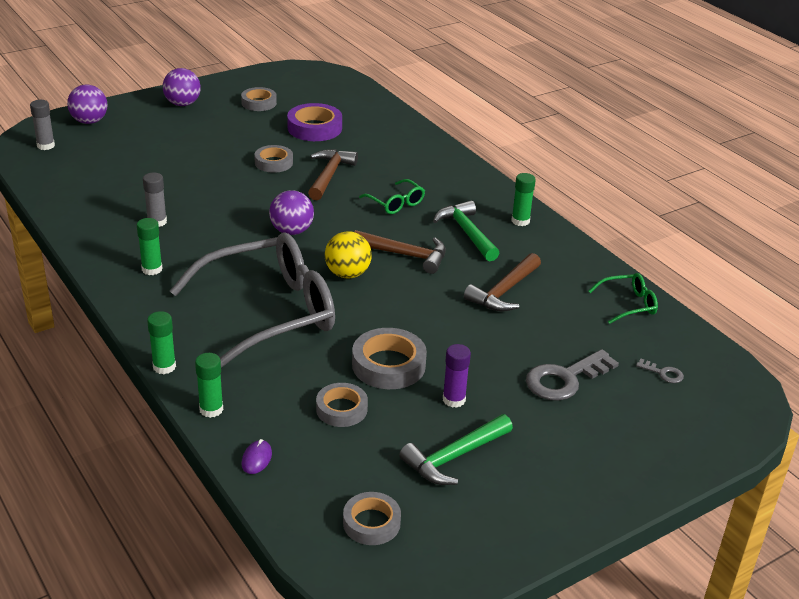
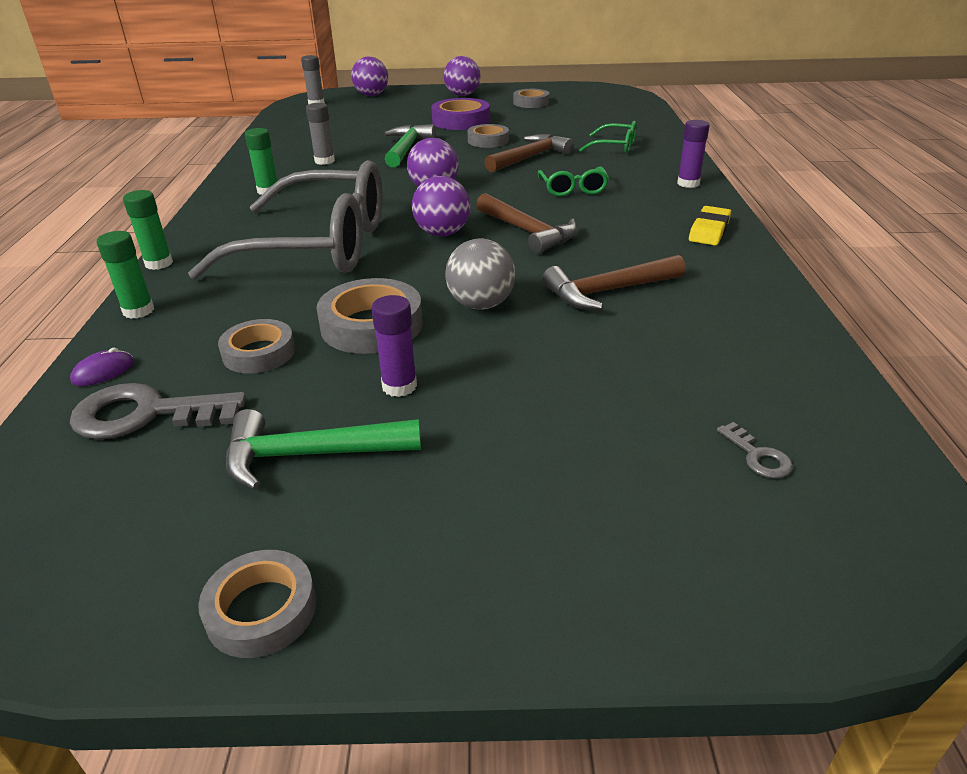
camera: 35 degrees right, 0 degrees up
purple tape [287,103,342,141] -> purple tape moved to [431,98,490,130]
yellow ball [325,231,371,278] -> purple ball [412,176,471,236]
grey tape [343,492,401,545] -> grey tape moved to [198,550,316,658]
green hammer [433,200,499,261] -> green hammer moved to [384,124,435,167]
green glue stick [511,173,536,226] -> yellow eraser [689,206,731,245]
grey key [526,349,619,401] -> grey key moved to [70,383,246,440]
green glasses [589,273,658,324] -> green glasses moved to [579,121,637,153]
none -> grey ball [445,238,515,310]
none -> purple glue stick [677,120,710,188]

